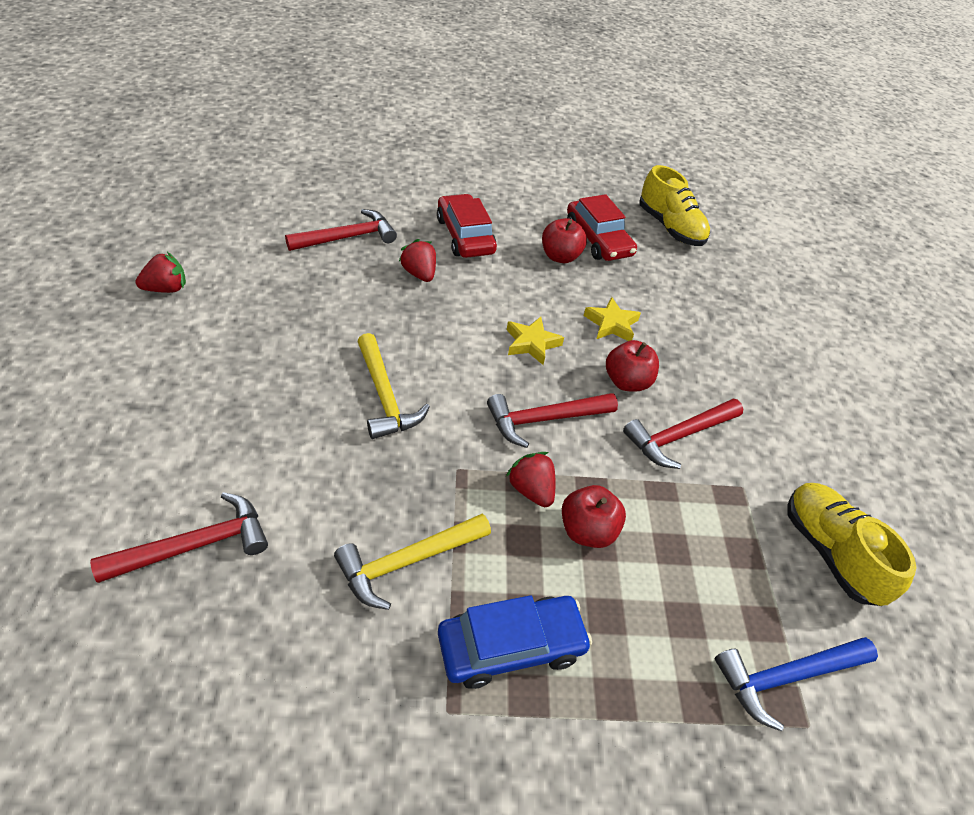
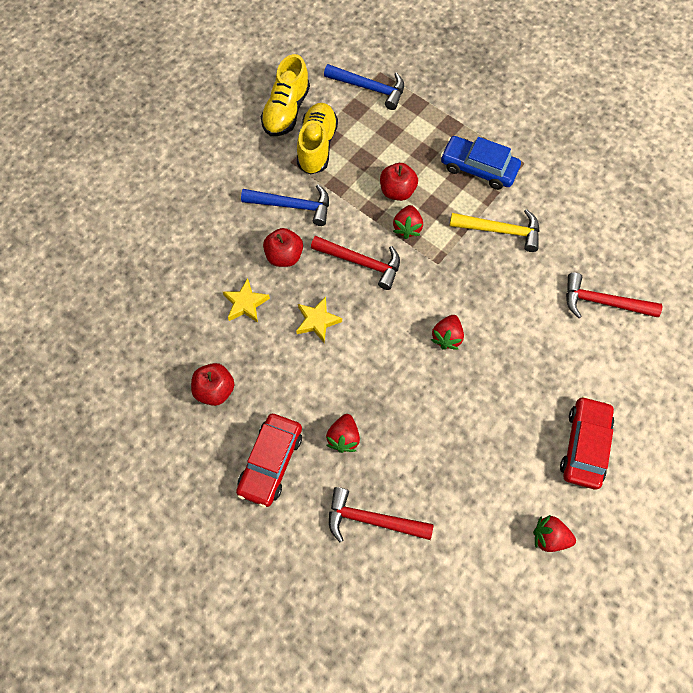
camera: 135 degrees left, 20 degrees up
yellow hammer [357,333,430,439] -> red strawberry [431,315,464,350]
red car [567,194,637,261] -> red car moved to [560,396,614,489]
red hammer [623,399,743,469] -> blue hammer [241,184,329,226]
yellow shoe [639,165,710,246] -> yellow shoe moved to [297,103,338,174]

